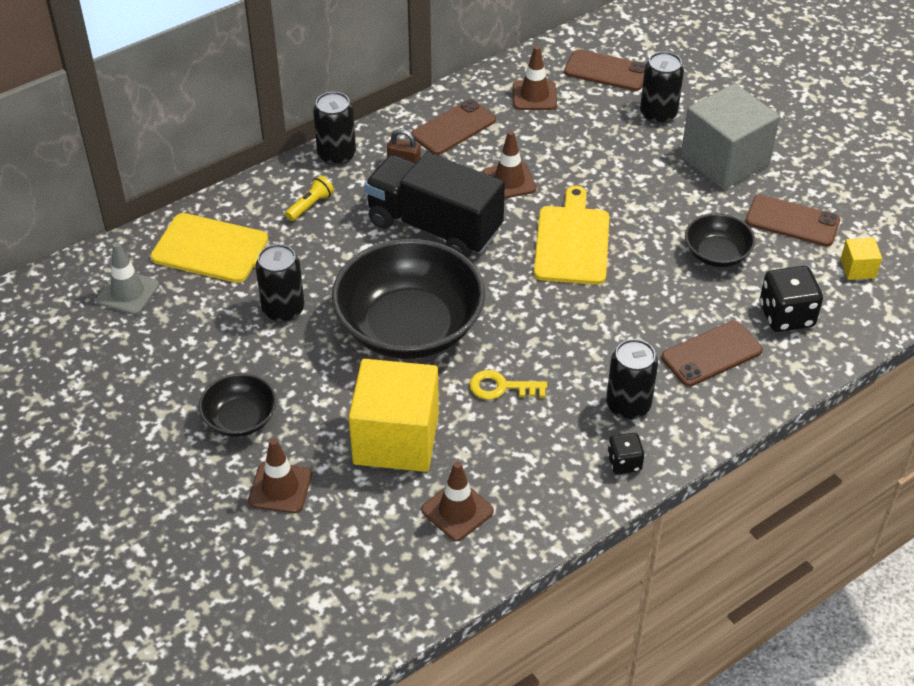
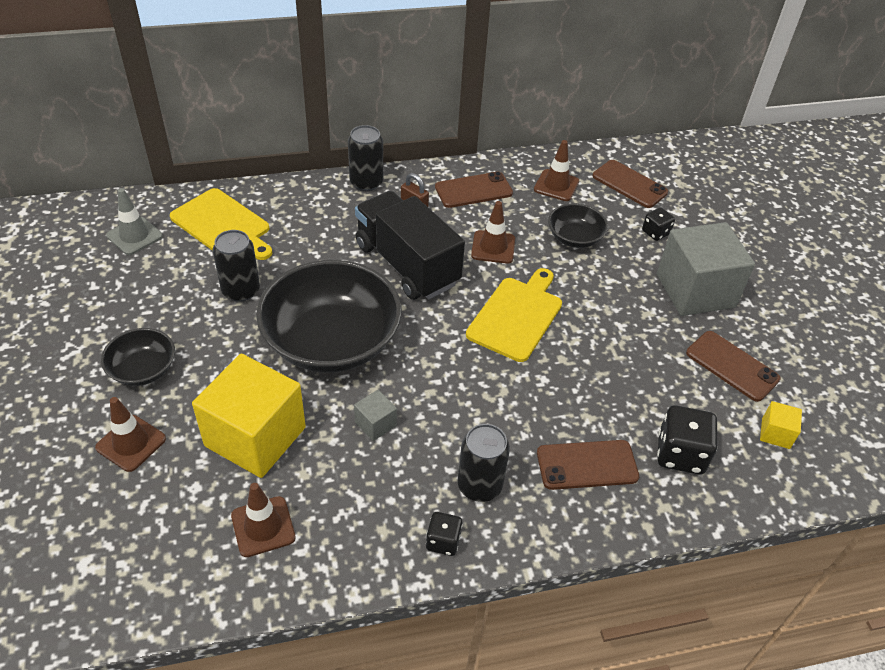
camera: 20 degrees right, 0 degrees up
yellow flashlight [285,176,334,221] -> none
yellow key [469,370,547,400] -> grey cube [354,390,397,441]
black can [640,52,684,124] -> black dice [642,207,675,241]
black bowl [685,213,755,267] -> black bowl moved to [548,203,608,248]

